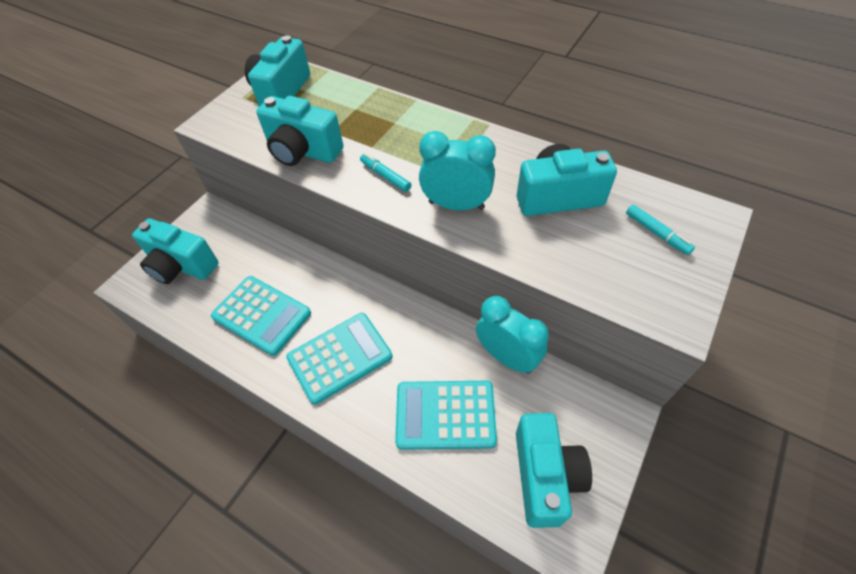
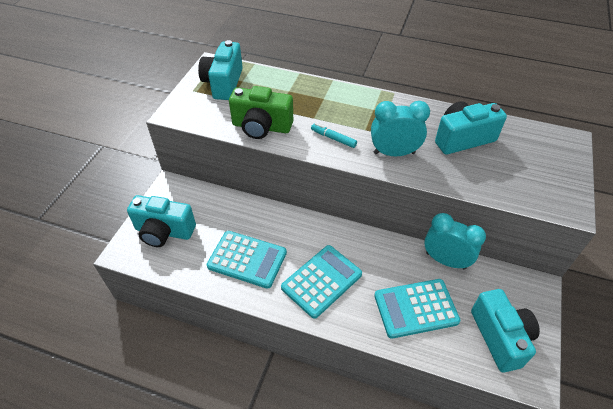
camera: 15 degrees left, 5 degrees down
turquoise camera [256,96,343,166] -> green camera [229,86,293,139]
turquoise marker [626,204,695,255] -> none

